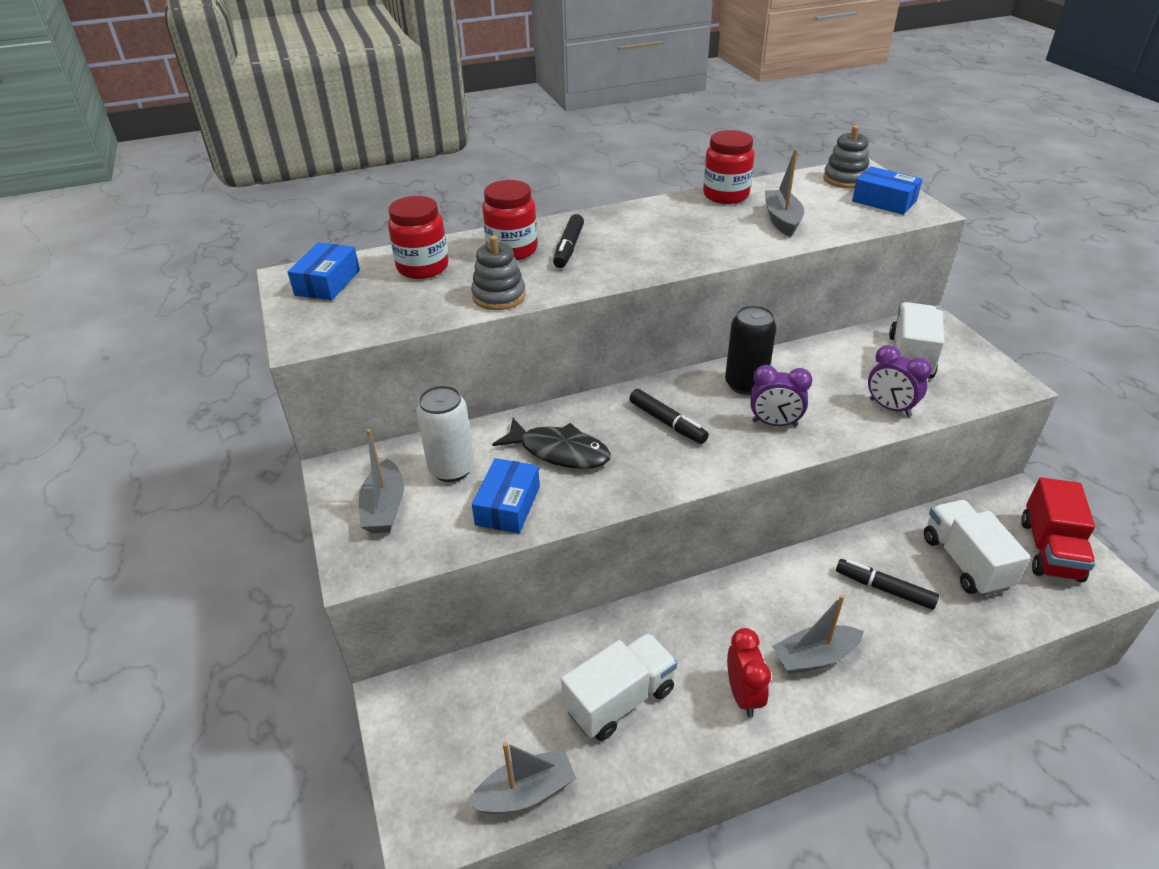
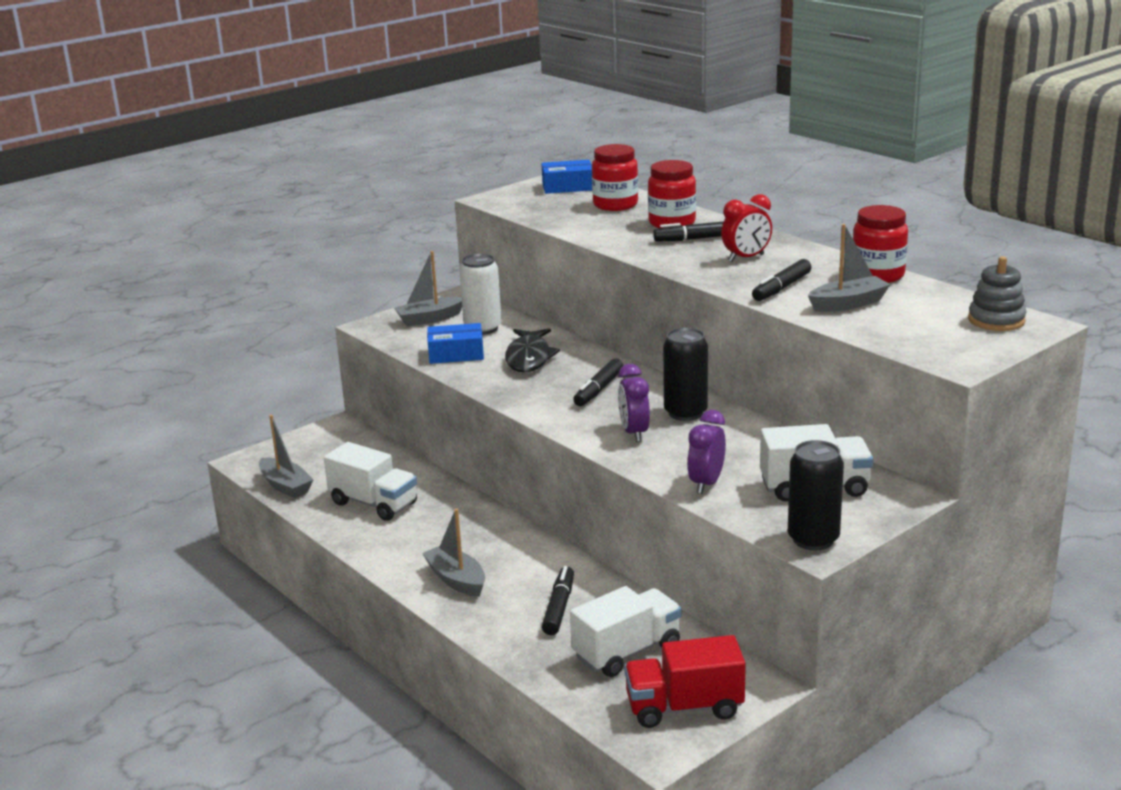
camera: 70 degrees right, 15 degrees down
grey stacking toy [471,235,526,310] -> none
red clock [727,628,771,717] -> red clock moved to [721,194,772,262]
blue box [852,166,923,215] -> none
none -> black marker [752,259,812,301]
none -> black can [788,440,844,550]

